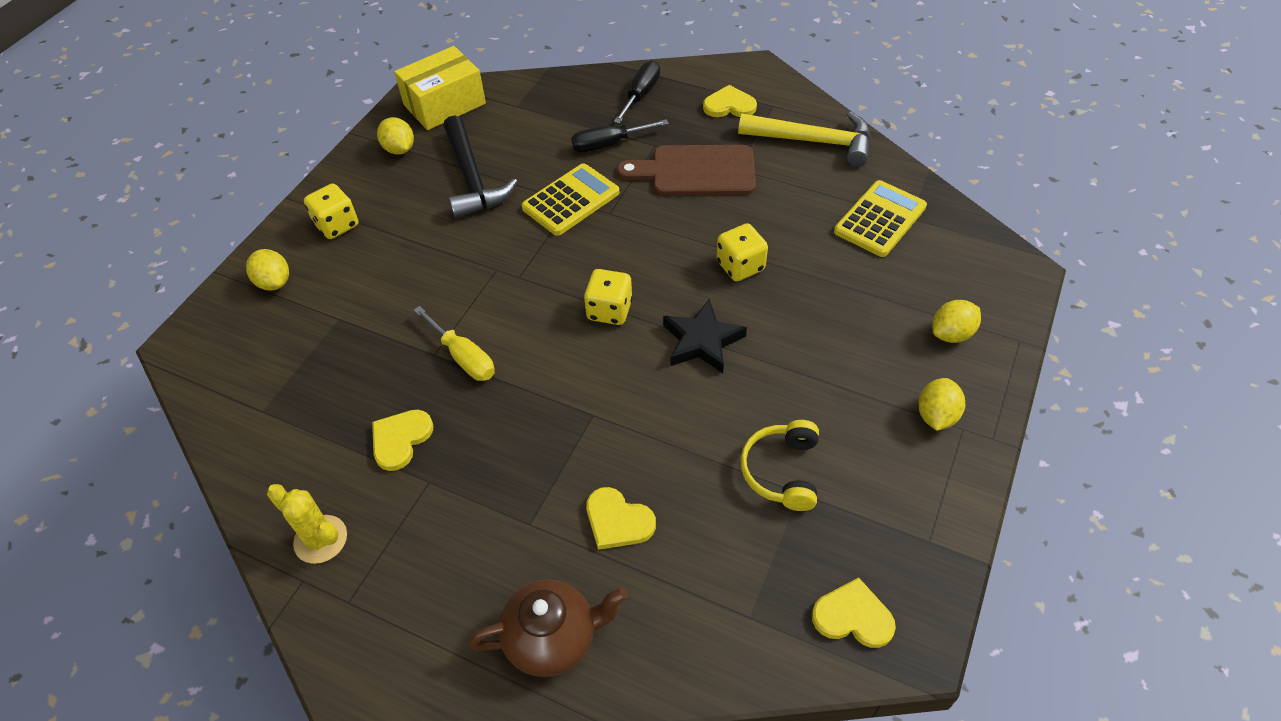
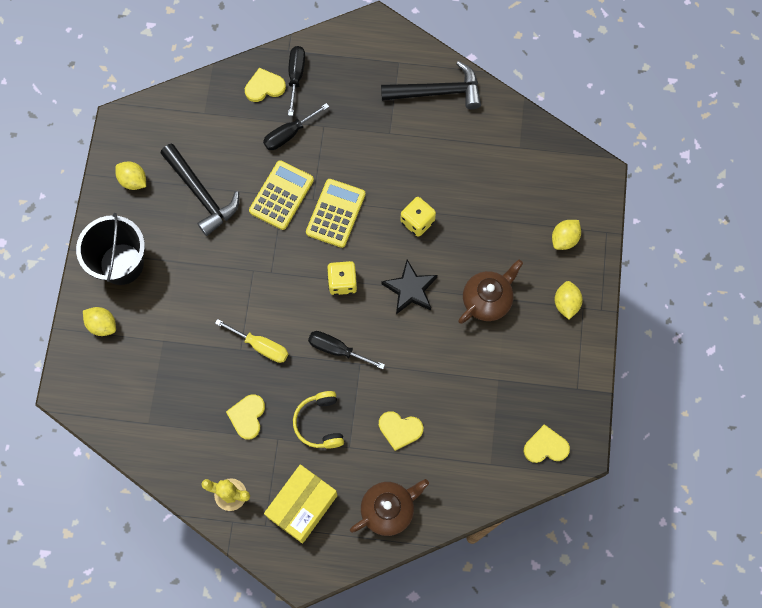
camera: 20 degrees left, 20 degrees up
yellow dice [304,183,359,239] -> black bucket [76,213,145,285]
yellow box [394,46,486,130] -> yellow box moved to [264,465,338,543]
brown cutting board [617,145,756,195] -> none
yellow heart [703,85,757,117] -> yellow heart moved to [245,68,286,102]
yellow hammer [738,112,870,167] -> black hammer [381,61,481,109]
yellow headphones [740,420,819,511] -> yellow headphones moved to [293,391,344,449]
yellow calculator [834,180,927,257] -> yellow calculator moved to [306,179,366,248]
none -> black screwdriver [308,331,385,369]
none -> brown teapot [458,259,523,324]

